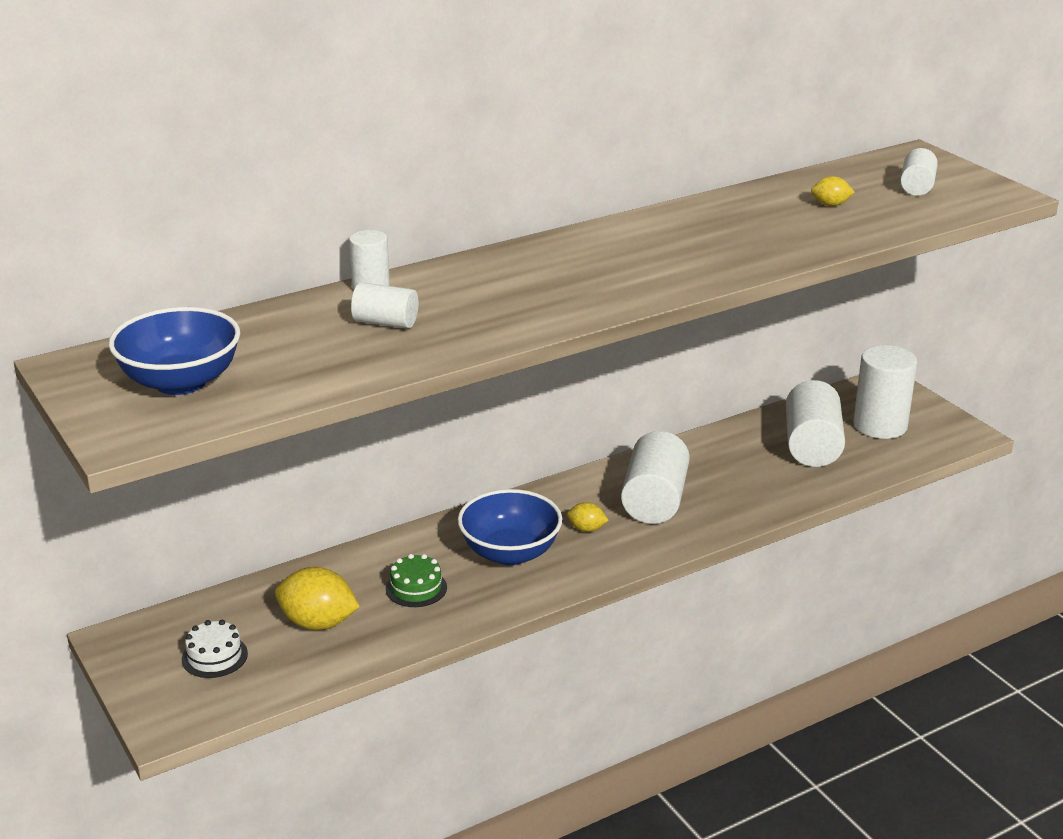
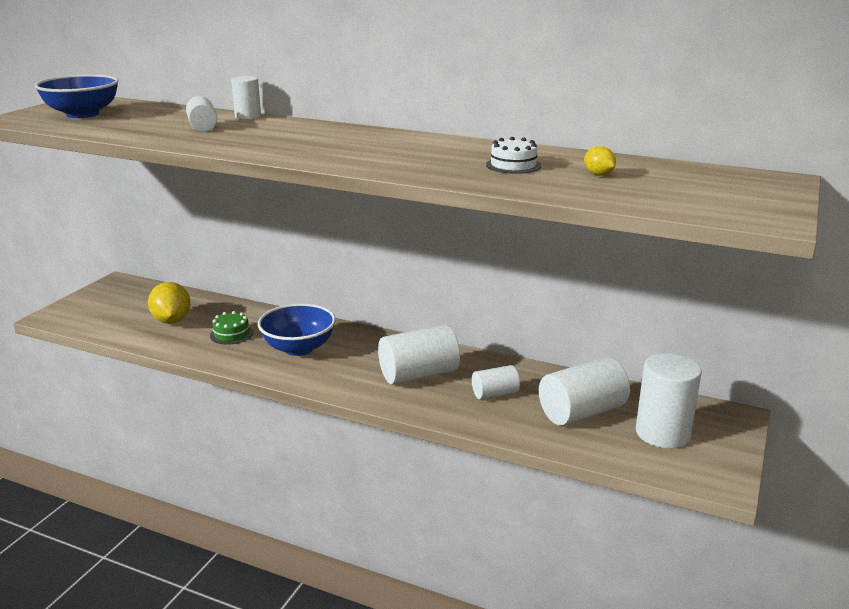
camera: 55 degrees right, 5 degrees down
white cake [182,620,248,678] -> white cake moved to [486,137,541,174]
yellow lemon [567,502,609,532] -> none
white cylinder [901,148,938,196] -> white cylinder moved to [472,365,520,399]

